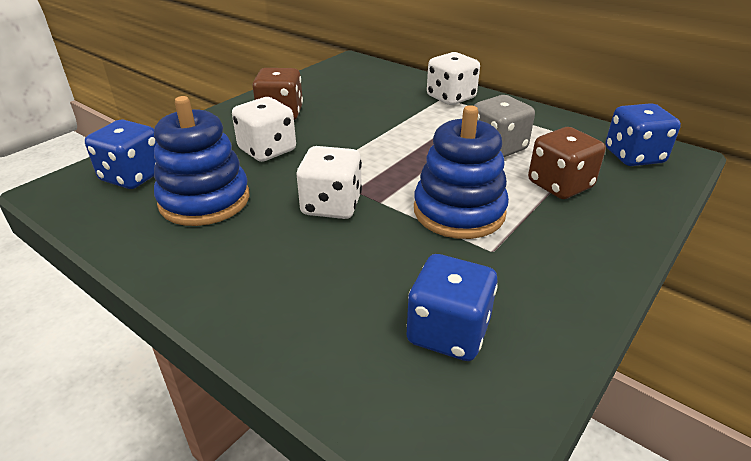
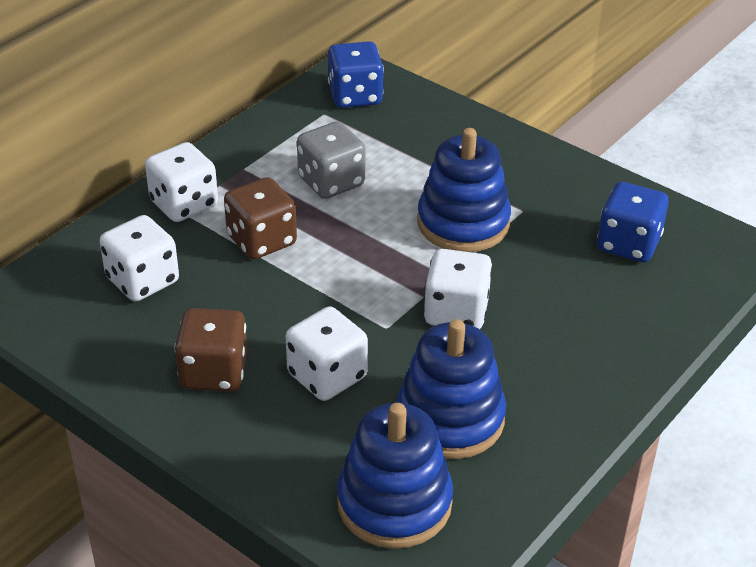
camera: 90 degrees left, 5 degrees up
blue dice [85,119,157,189] -> blue stacking toy [337,403,453,549]
brown dice [528,127,606,199] -> brown dice moved to [224,177,297,259]
none -> white dice [99,215,179,301]

